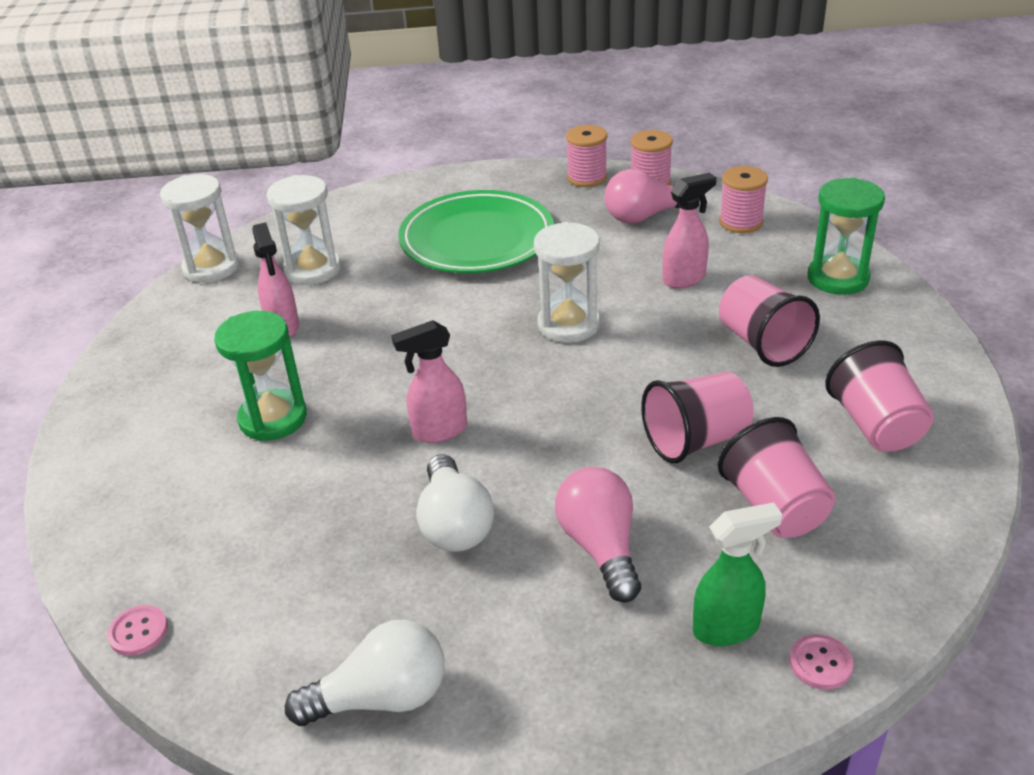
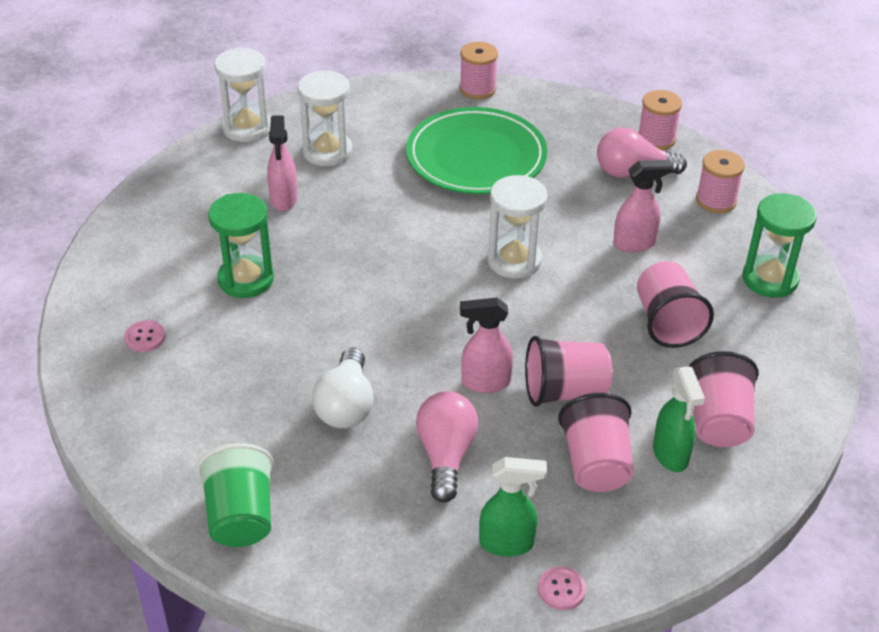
camera: 15 degrees right, 5 degrees up
pink button [107,605,168,656] -> pink button moved to [124,320,165,352]
white light bulb [285,619,445,726] -> green cup [196,443,274,547]
pink spray bottle [391,320,467,443] -> pink spray bottle moved to [460,298,513,393]
pink spool [566,125,607,187] -> pink spool moved to [459,42,498,99]
none -> green spray bottle [653,367,705,472]

